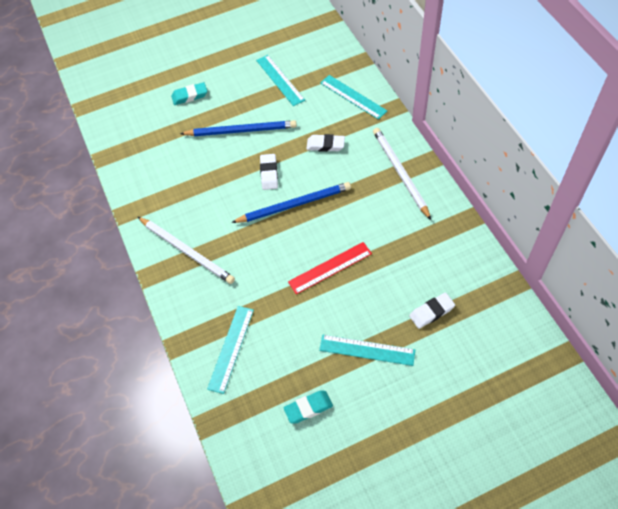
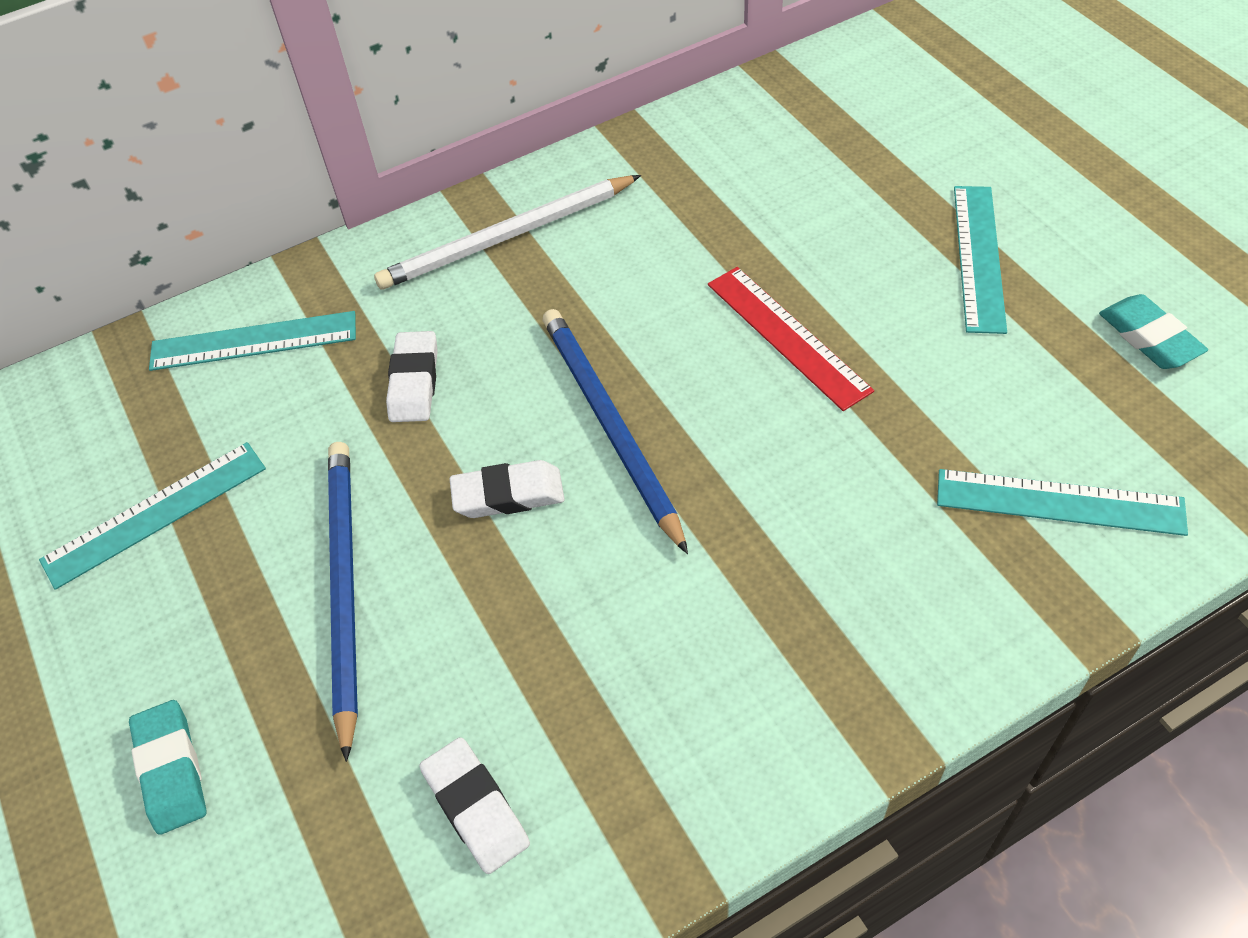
camera: 95 degrees left, 5 degrees down
white pencil [138,217,235,284] -> none
turquoise ruler [320,75,387,120] -> turquoise ruler turned 45 degrees clockwise [149,311,356,371]
white eraser [409,293,455,329] -> white eraser moved to [419,737,530,874]

